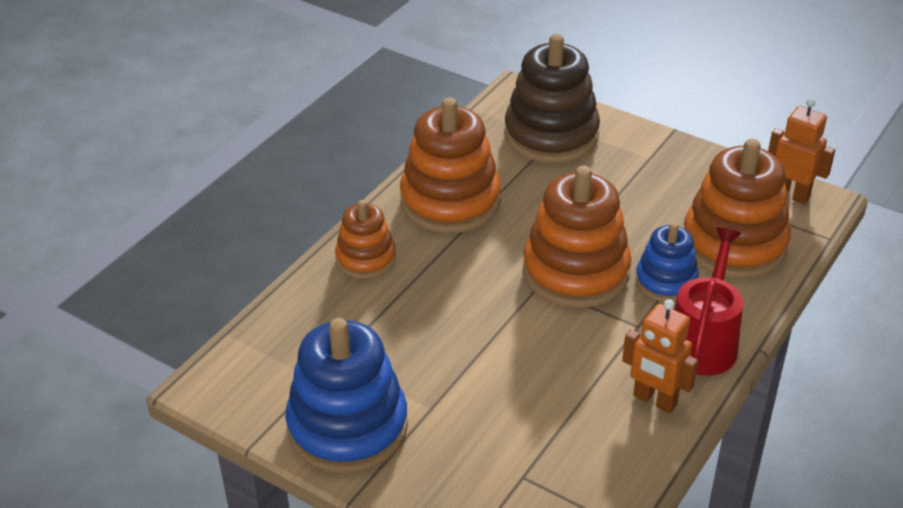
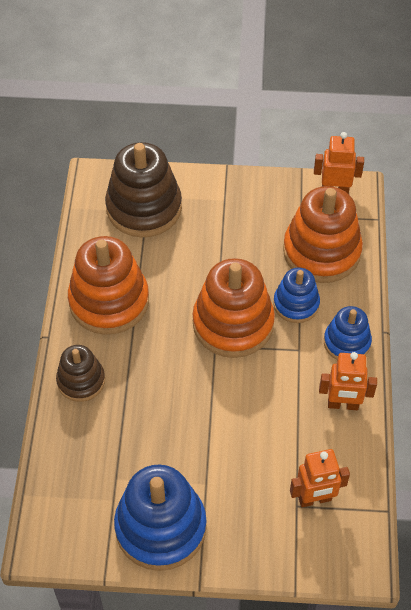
camera: 30 degrees left, 15 degrees up
orange stacking toy [335,200,396,279] -> brown stacking toy [56,345,105,402]
red watering can [674,227,743,376] -> blue stacking toy [324,306,372,360]
none -> orange robot [290,449,350,507]

